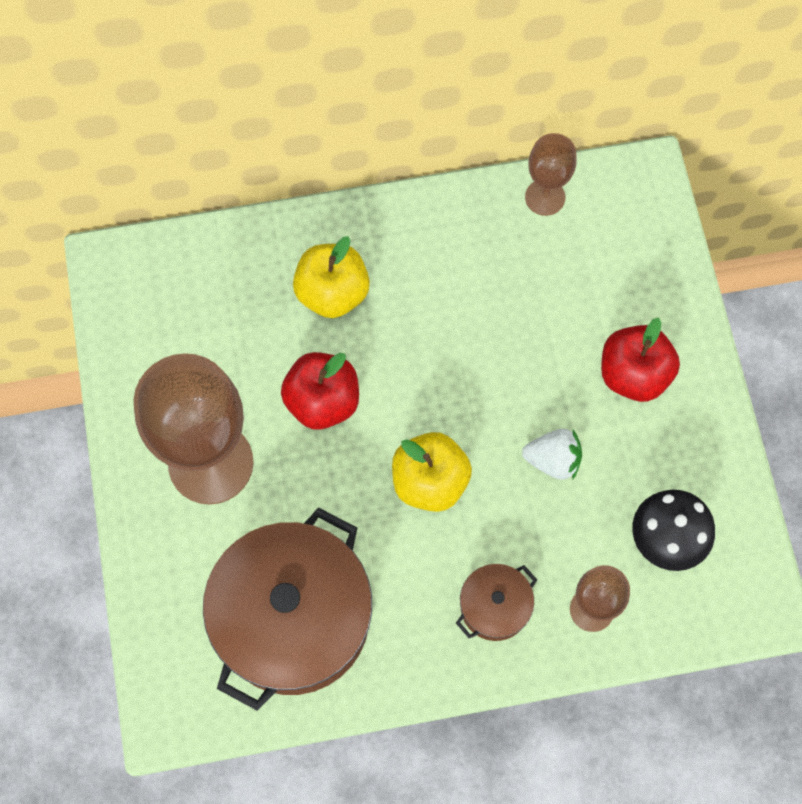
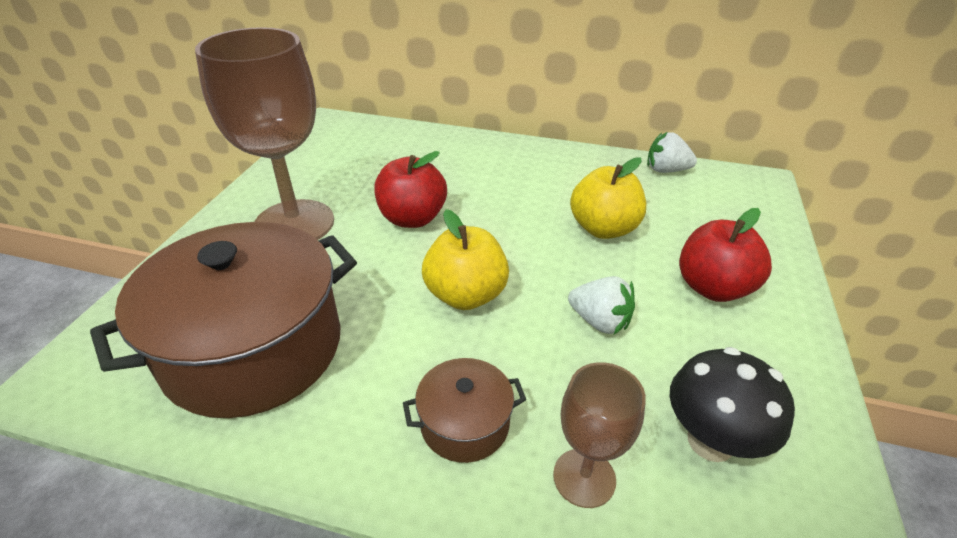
camera: 25 degrees right, 30 degrees down
yellow apple [293,236,370,318] -> yellow apple moved to [570,157,646,239]
brown goblet [525,133,577,216] -> white strawberry [647,132,697,173]

